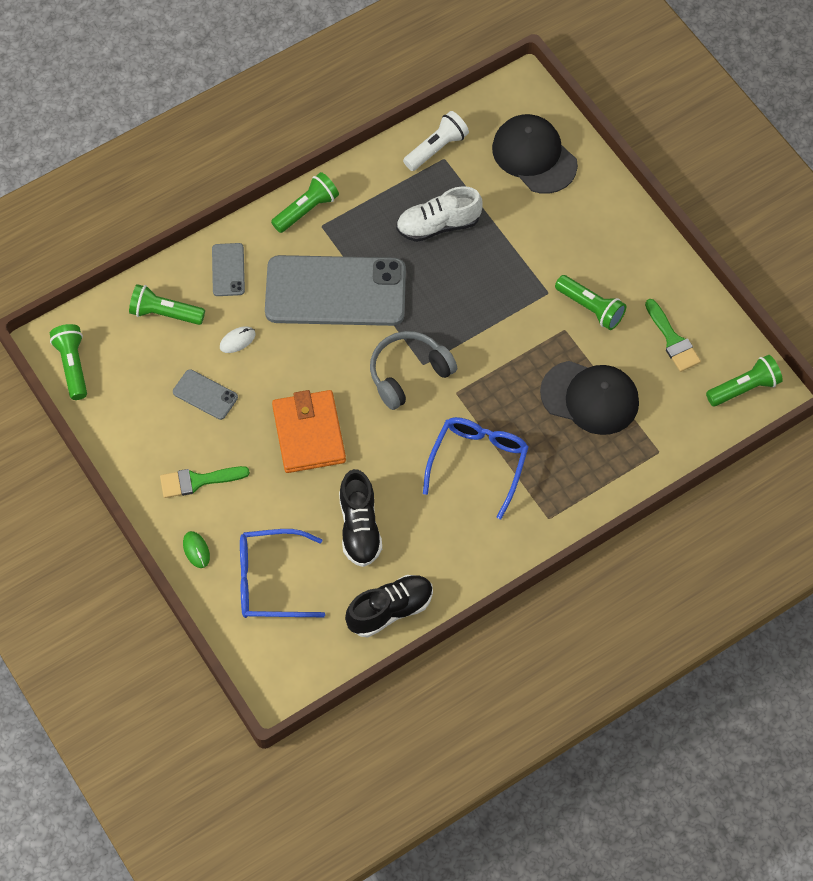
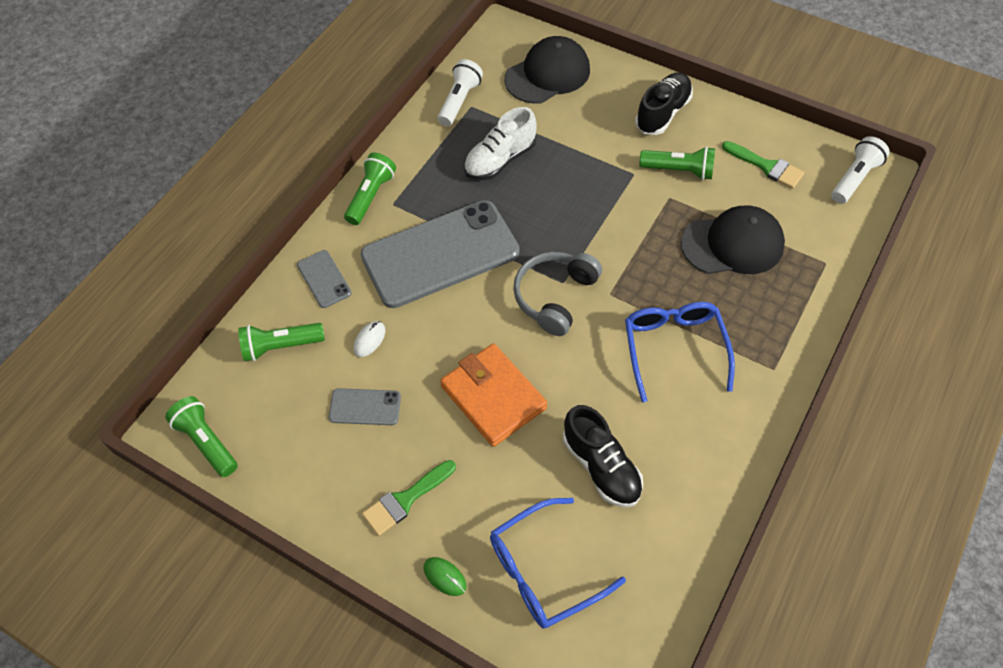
camera: 25 degrees left, 5 degrees down
black shoe [345,575,433,637] -> black shoe moved to [635,72,693,135]
black cap [492,114,578,194] -> black cap turned 120 degrees clockwise [505,36,590,104]
green flashlight [706,355,783,406] -> white flashlight [831,136,890,204]

